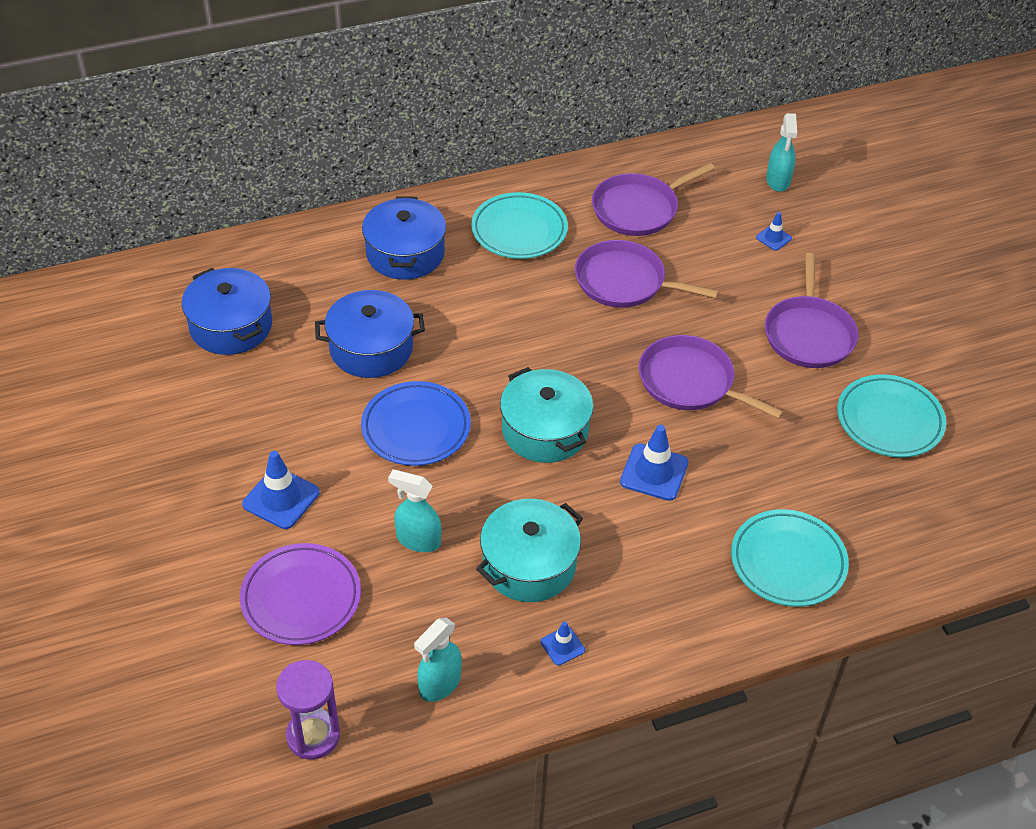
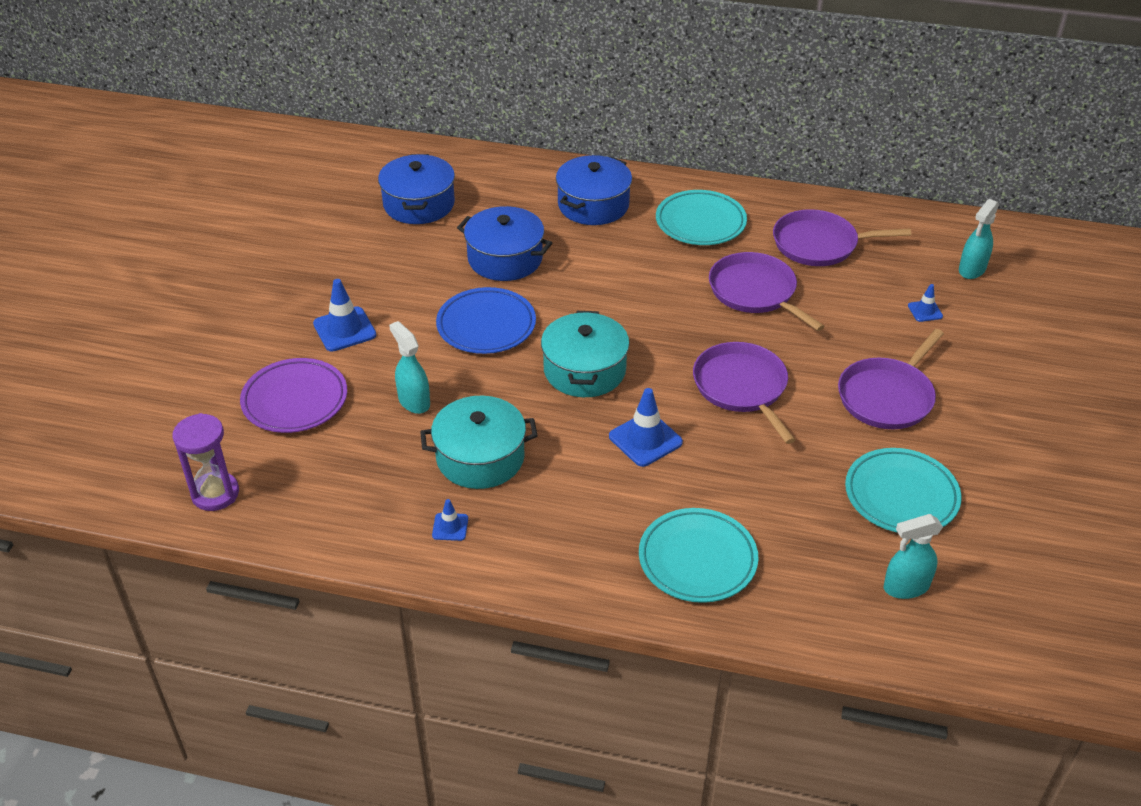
camera: 35 degrees right, 5 degrees down
turquoise spray bottle [414,618,462,702] -> turquoise spray bottle moved to [884,514,943,599]

